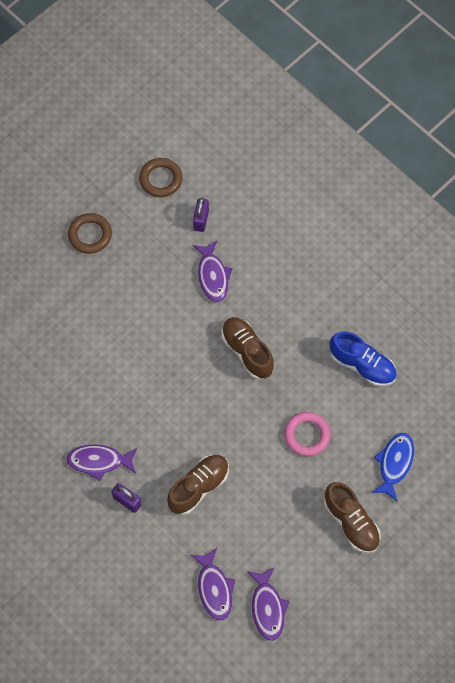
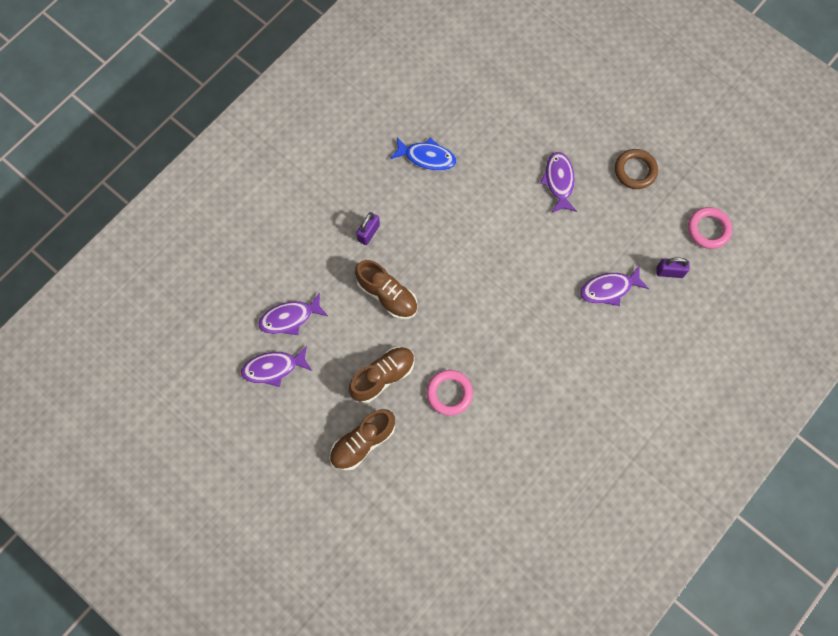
camera: 85 degrees right, 5 degrees up
purple fish [66,444,137,481] -> purple fish moved to [540,152,577,213]
brown ring [139,158,182,197] -> pink ring [688,207,732,249]
brown shoe [222,317,274,379] -> brown shoe moved to [349,347,415,403]
blue shoe [330,331,397,387] -> none
blue fish [371,433,414,501] -> blue fish moved to [390,137,456,171]

